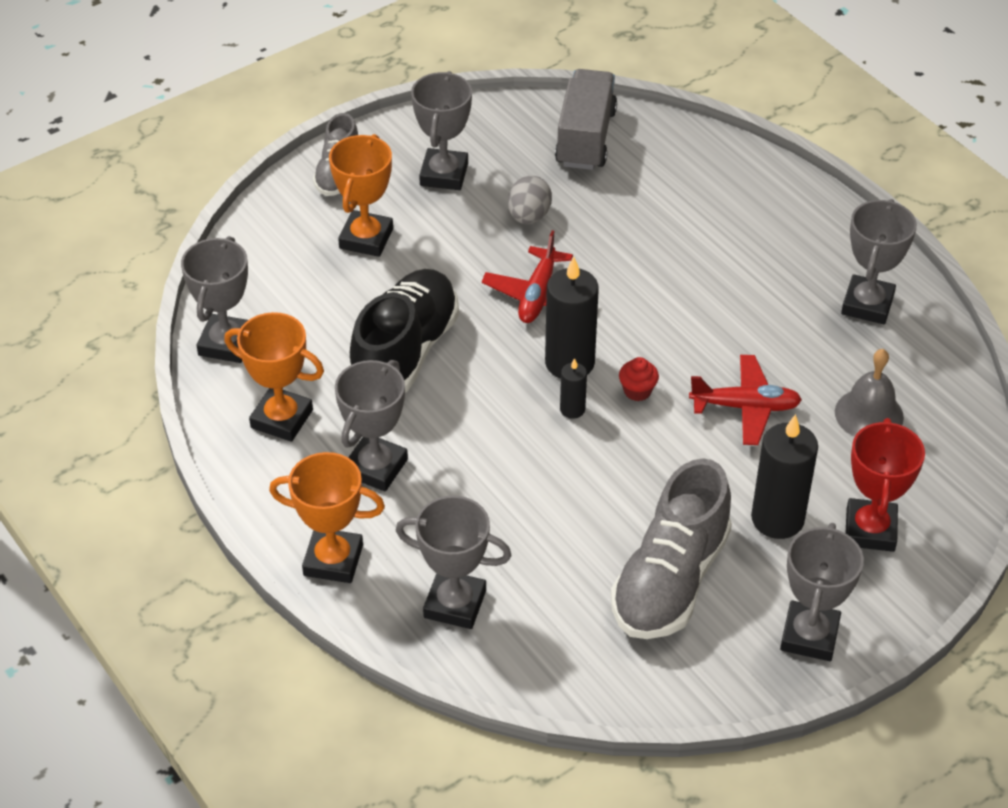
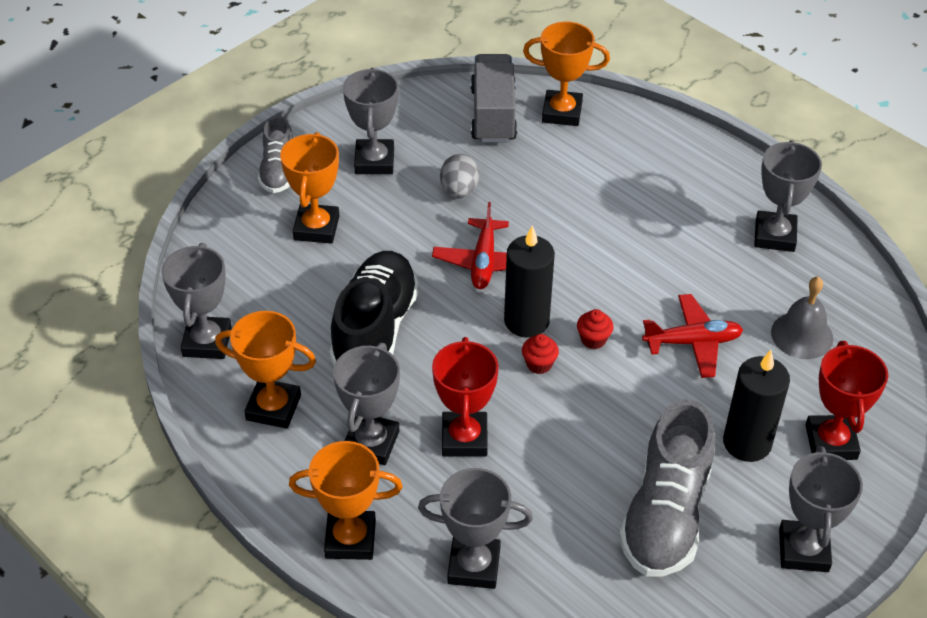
camera: 10 degrees left, 0 degrees up
black candle [560,358,587,419] -> red cupcake [522,334,559,374]
none -> red trophy [432,337,499,457]
none -> orange trophy [523,21,610,126]

